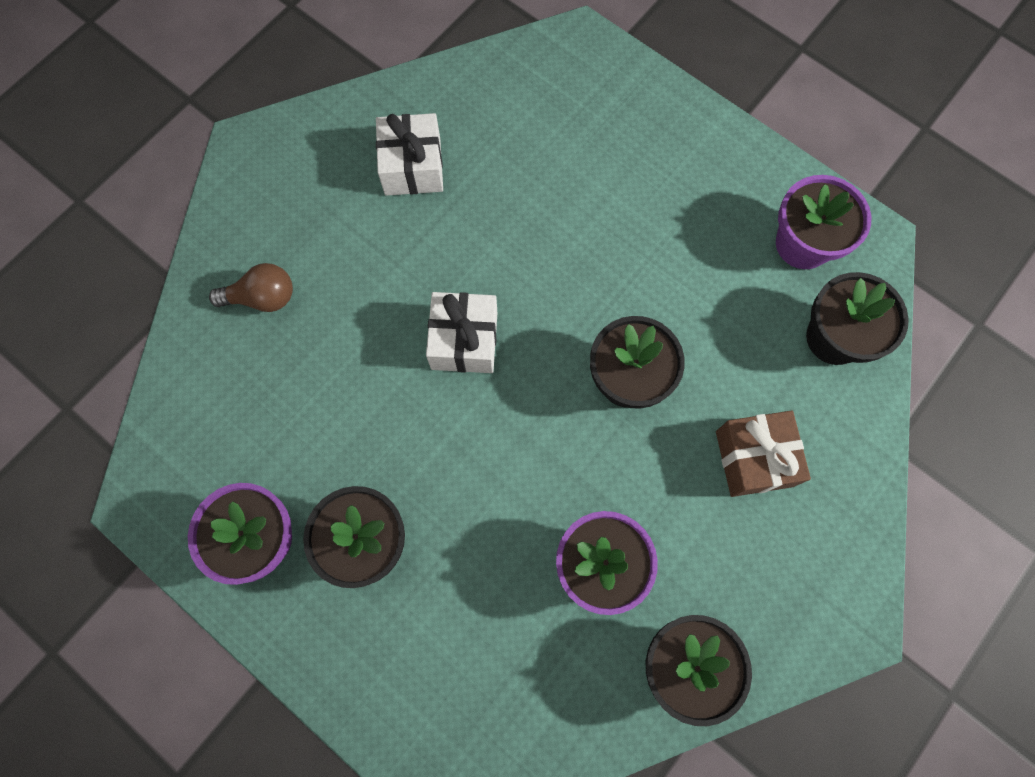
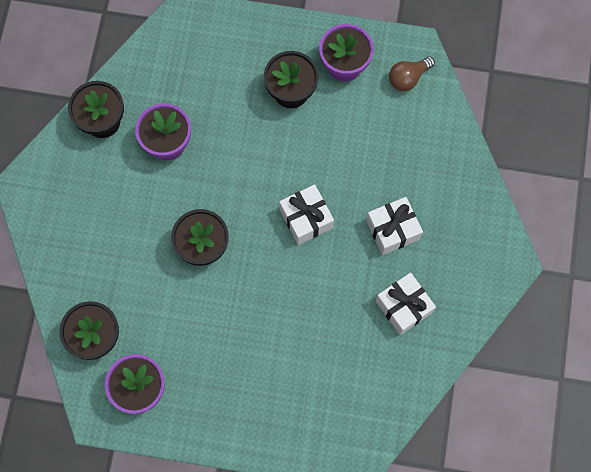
camera: 150 degrees right, 0 degrees up
brown light bulb [209,263,293,312] -> brown light bulb moved to [389,56,435,91]
brown gift [716,410,811,497] -> none
none -> white gift [366,197,423,255]

